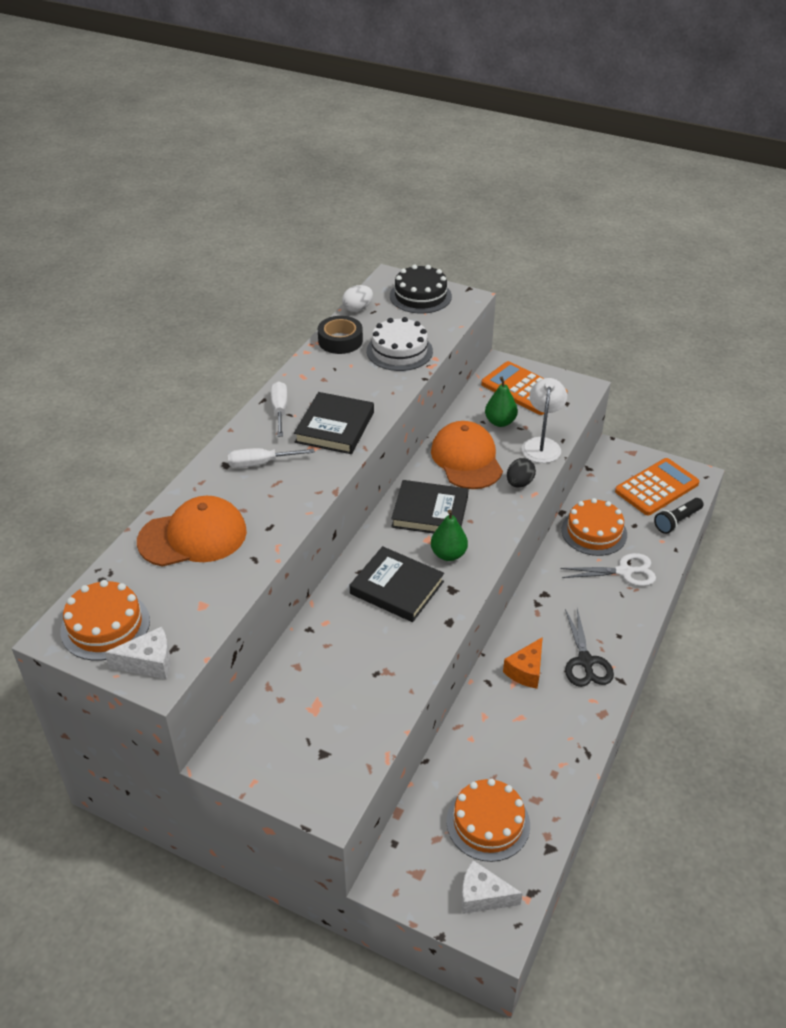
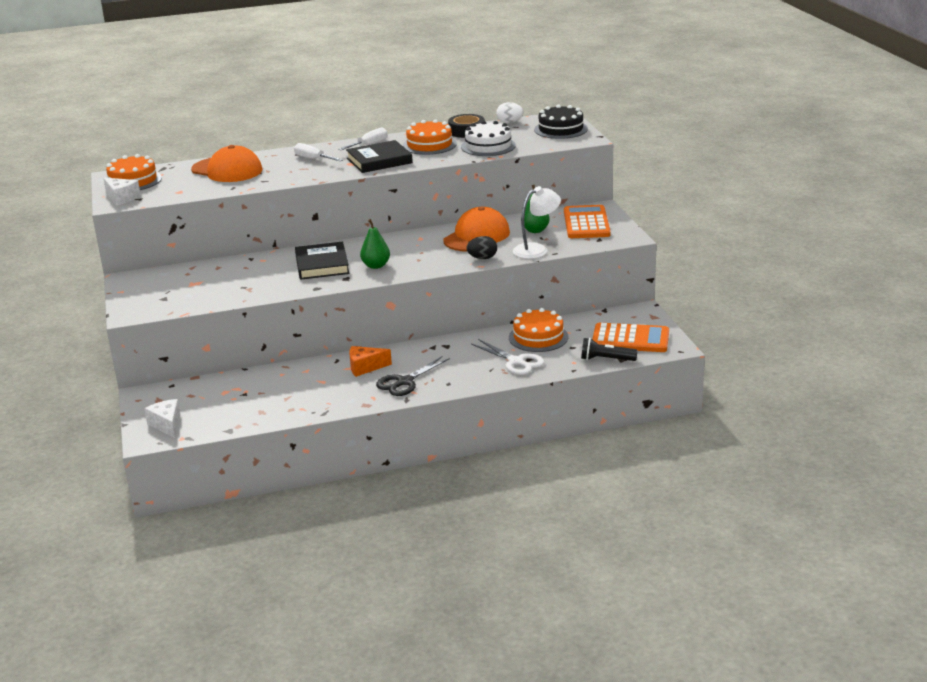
camera: 50 degrees right, 15 degrees down
black book [391,480,468,534] -> none
orange cake [447,778,530,862] -> orange cake moved to [403,119,457,155]

